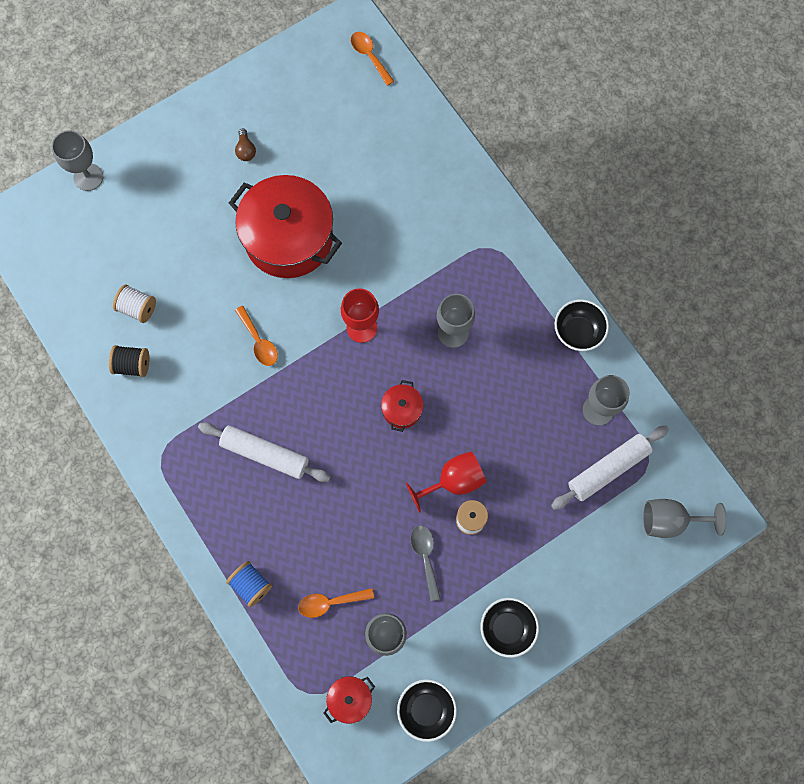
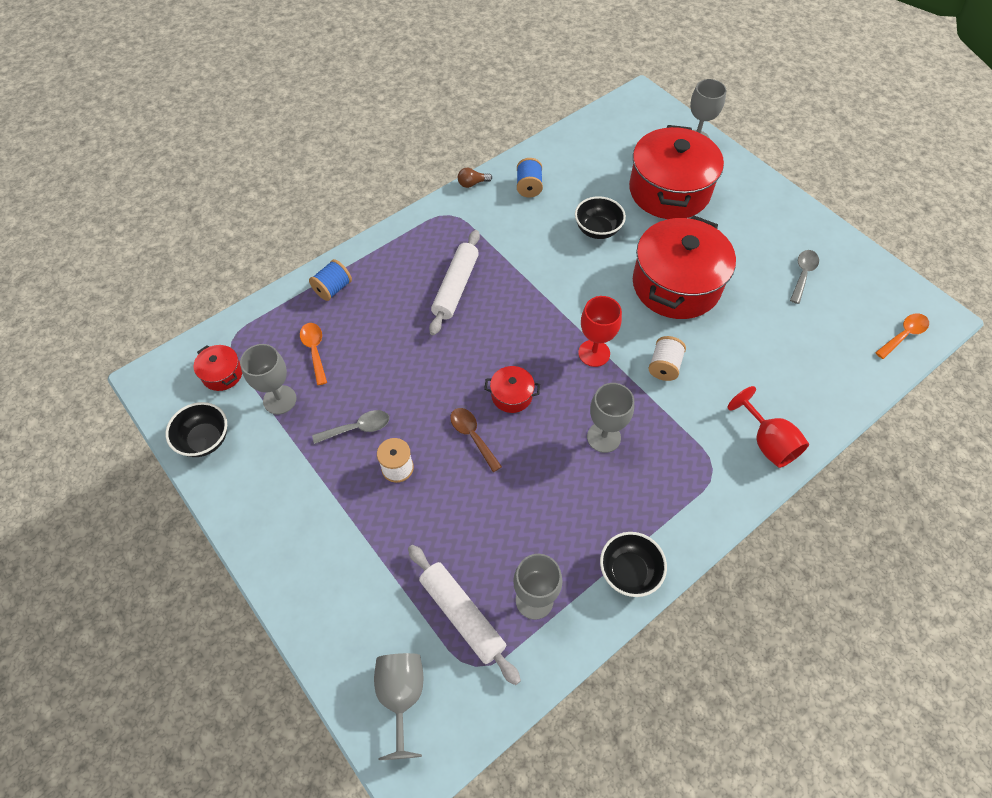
camera: 85 degrees right, 15 degrees down
black spool [109,345,149,377] -> blue spool [517,158,543,197]
white spool [113,284,156,323] -> white spool moved to [648,336,686,381]
brown light bulb [235,128,256,161] -> brown light bulb moved to [458,168,492,188]
orange spoon [235,306,278,366] -> none
red goblet [406,451,486,513] -> red goblet moved to [727,386,809,468]
black bowl [480,598,539,658] -> black bowl moved to [575,196,626,239]
none -> brown spoon [450,408,502,472]
none -> red pot [629,125,724,219]
none -> grey spoon [790,250,819,304]

